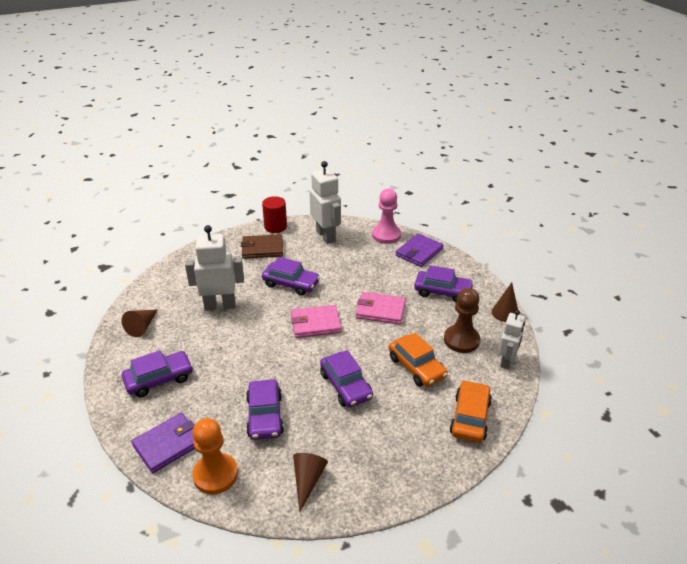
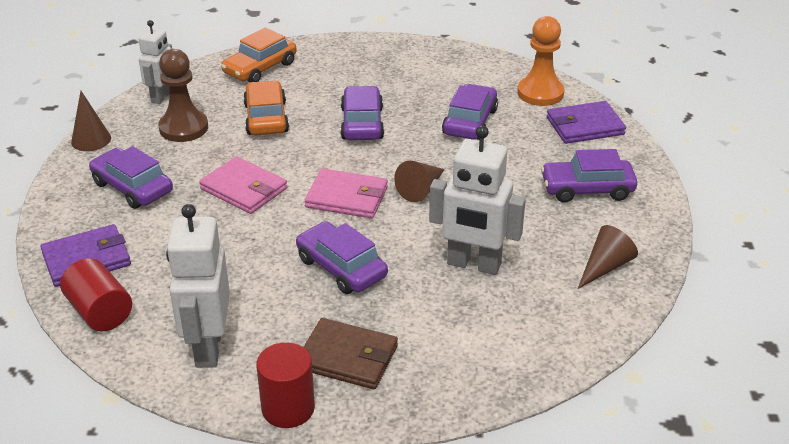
camera: 155 degrees left, 0 degrees up
brown cone [293,453,328,512] -> brown cone moved to [394,161,444,202]
pink pawn [372,189,401,244] -> red cylinder [60,258,132,331]
white robot [498,310,525,369] -> white robot turned 150 degrees clockwise [139,20,172,104]

